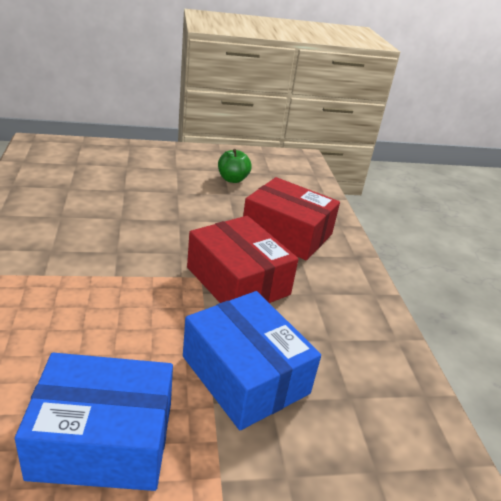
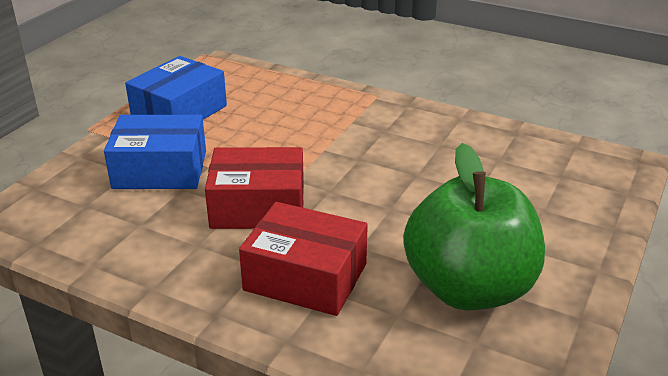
camera: 130 degrees right, 0 degrees up
green apple [218,149,252,183] -> green apple [403,143,545,310], size x2.49
red box [243,177,340,260] -> red box turned 45 degrees clockwise [239,202,368,316]

